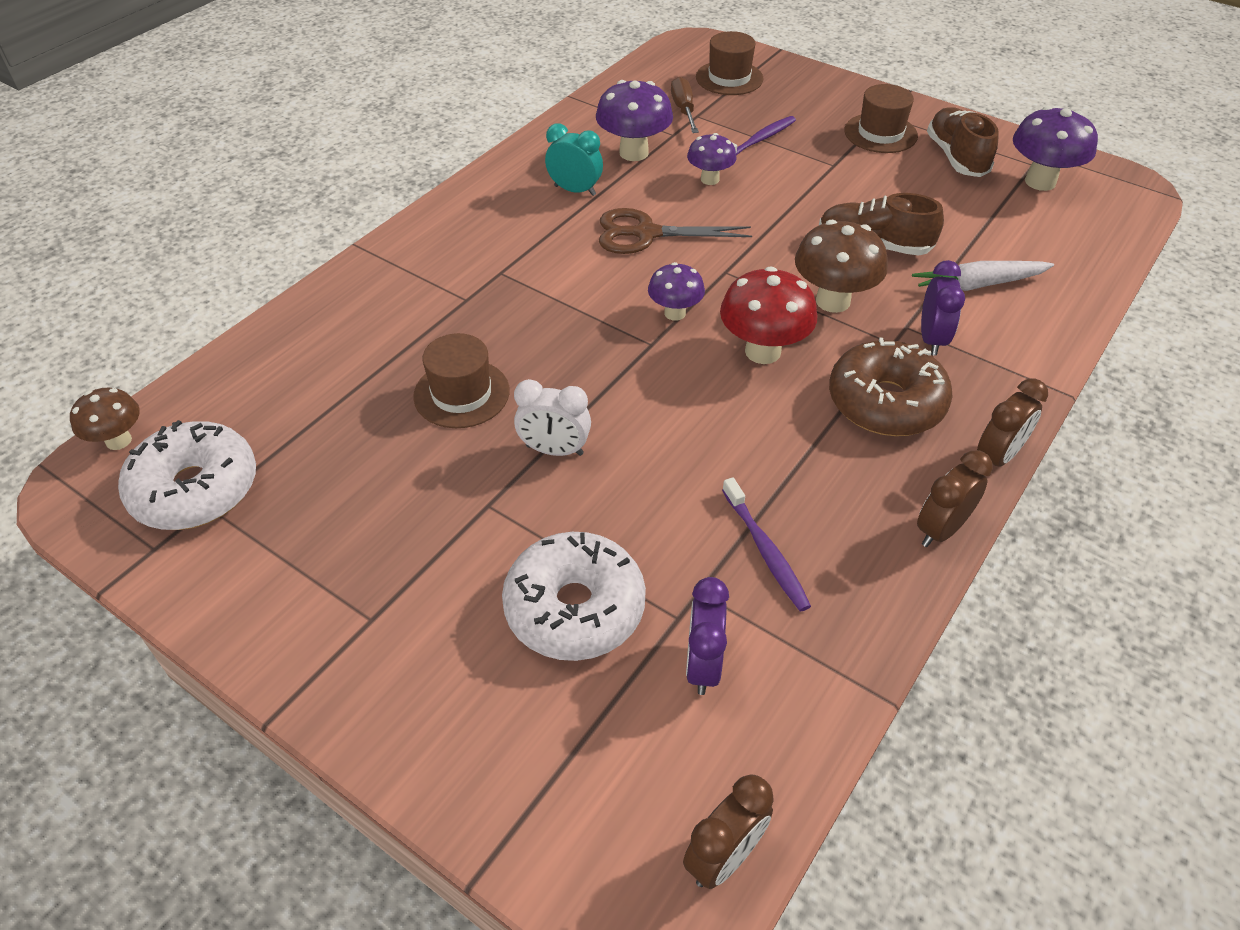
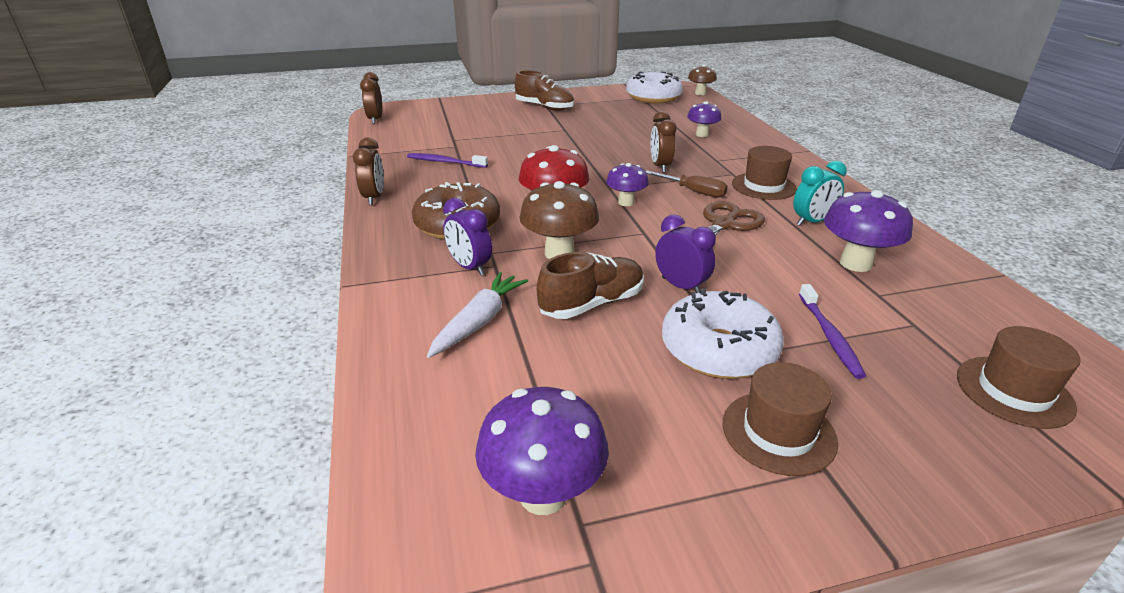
camera: 130 degrees right, 15 degrees down
brown hat [413,333,510,428] -> brown hat moved to [732,146,797,200]
white donut [502,532,646,661] -> white donut moved to [662,288,784,379]
white clock [514,379,591,456] -> none
brown screwdriver [671,77,699,133] -> brown screwdriver moved to [645,171,728,198]
purple clock [686,577,729,695] -> purple clock moved to [655,214,716,293]
purple mushroom [687,133,736,185] -> purple mushroom moved to [687,101,722,137]
brown shoe [927,107,999,177] -> brown shoe moved to [515,70,574,111]
brown clock [977,378,1048,467] -> brown clock moved to [650,111,676,173]

